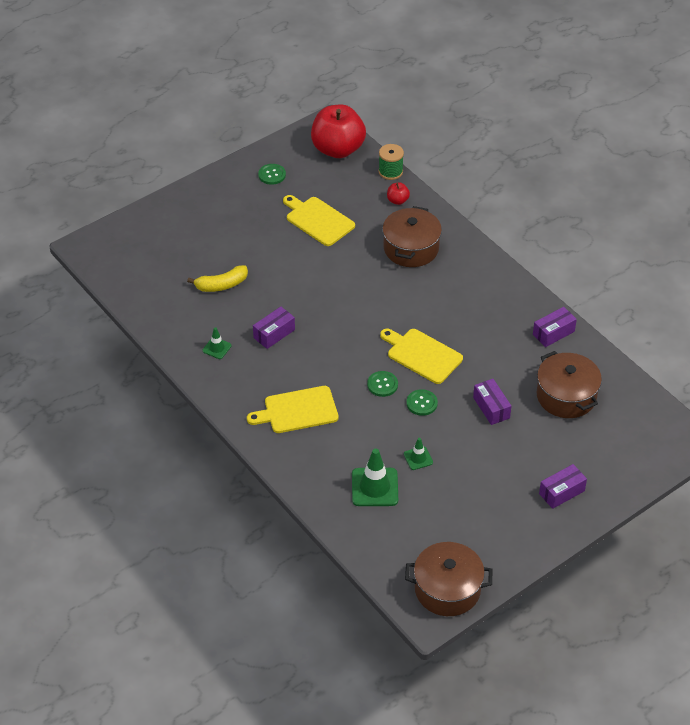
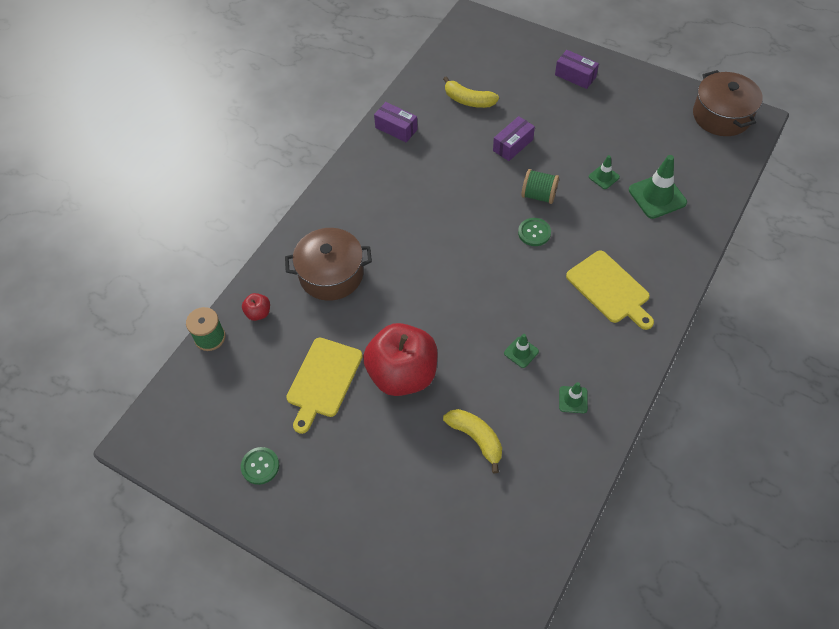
camera: 110 degrees left, 10 degrees up
purple box [253,307,295,349] -> green traffic cone [504,334,539,368]
red apple [311,105,366,158] -> red apple moved to [363,323,438,396]
yellow cutting board [380,329,463,384] -> none
green button [406,389,438,416] -> green spool [521,169,559,204]
brown pot [537,351,602,418] -> yellow banana [443,76,499,108]

